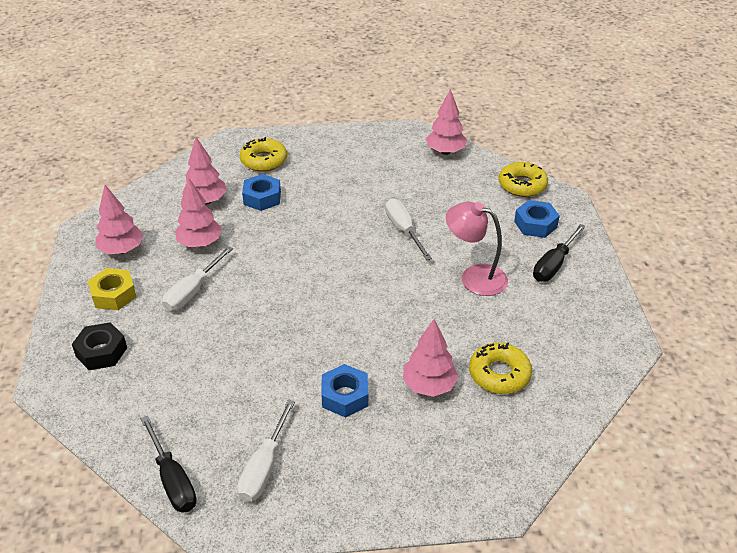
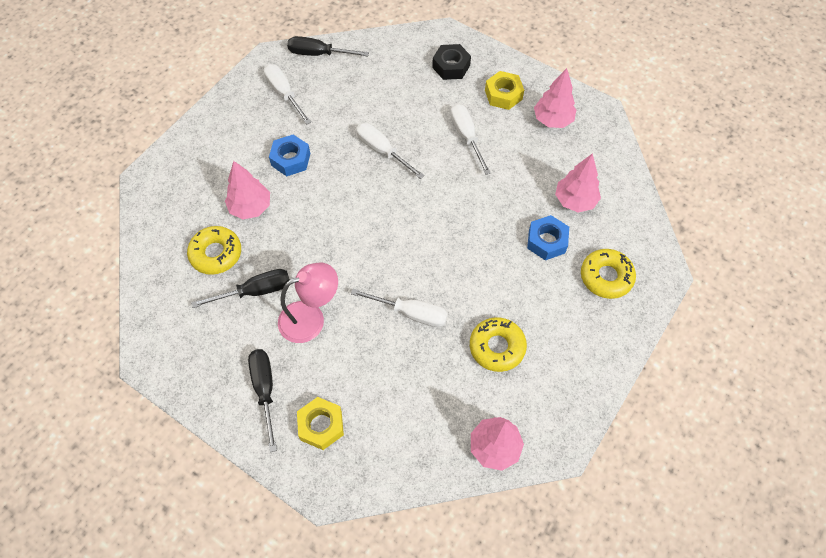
camera: 130 degrees right, 20 degrees up
pink tree [175,178,222,247] -> none
yellow donut [499,162,548,197] -> yellow donut moved to [470,317,527,372]
blue nut [514,200,560,238] -> yellow nut [297,397,344,450]
none -> black screwdriver [191,269,290,308]
none -> white screwdriver [356,123,425,179]

